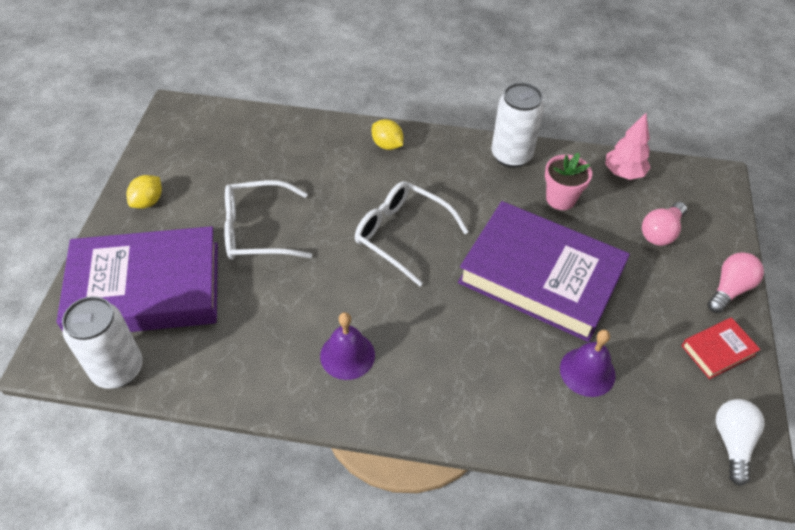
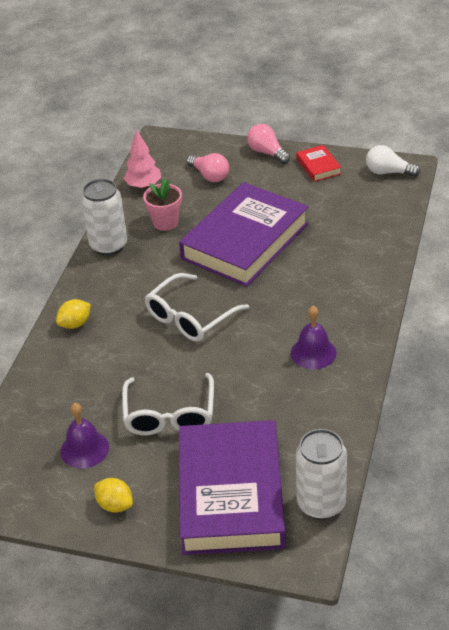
camera: 80 degrees left, 10 degrees down
purple bell [560,329,616,397] -> purple bell moved to [60,403,109,469]

